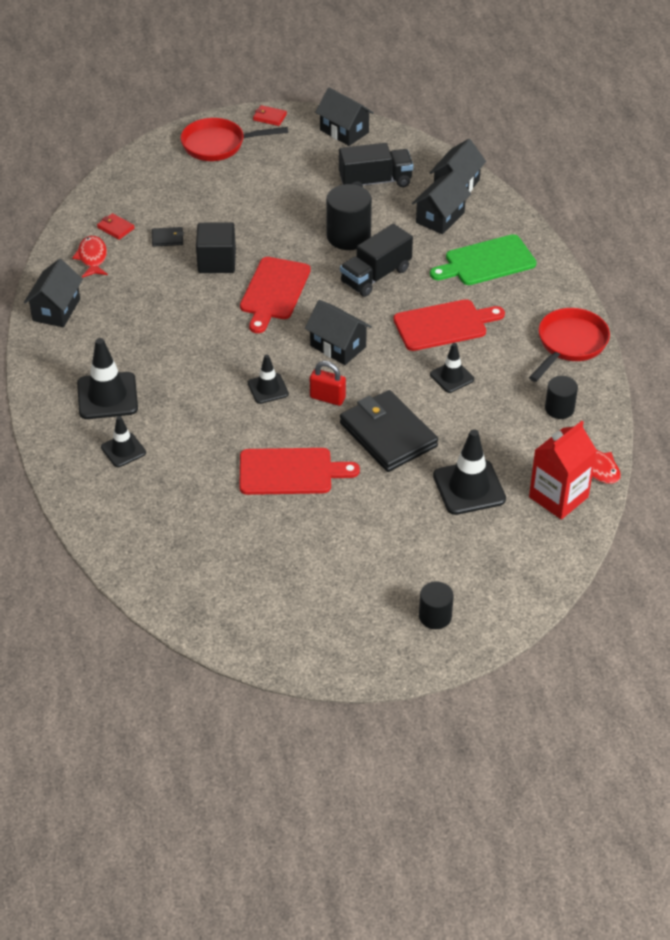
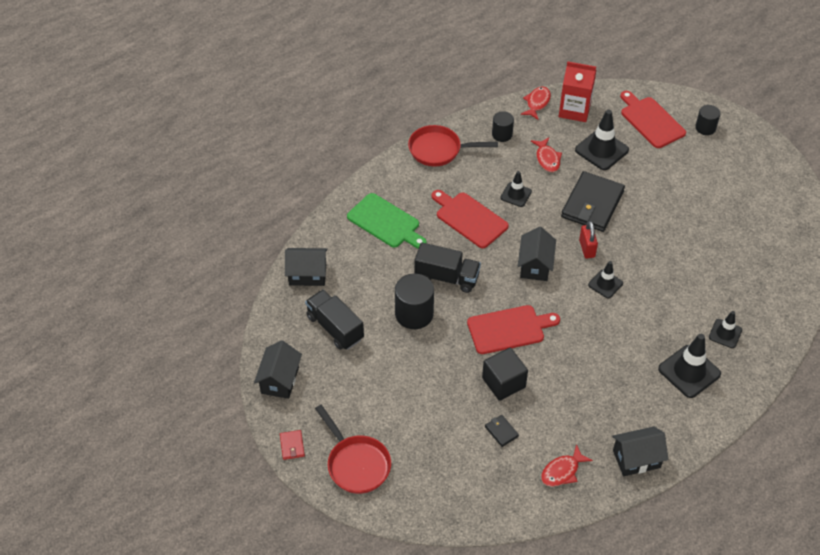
camera: 120 degrees left, 5 degrees up
red wallet [97,213,135,240] -> none
red cutting board [239,448,360,495] -> red cutting board moved to [620,91,686,148]
black house [412,170,471,234] -> none
none -> red fish [531,137,562,172]

